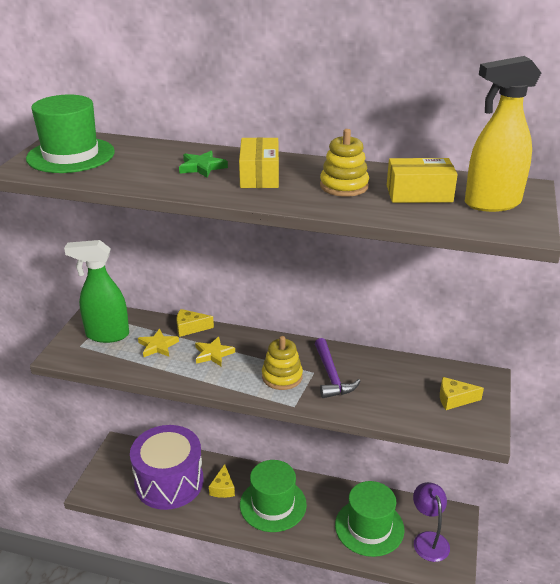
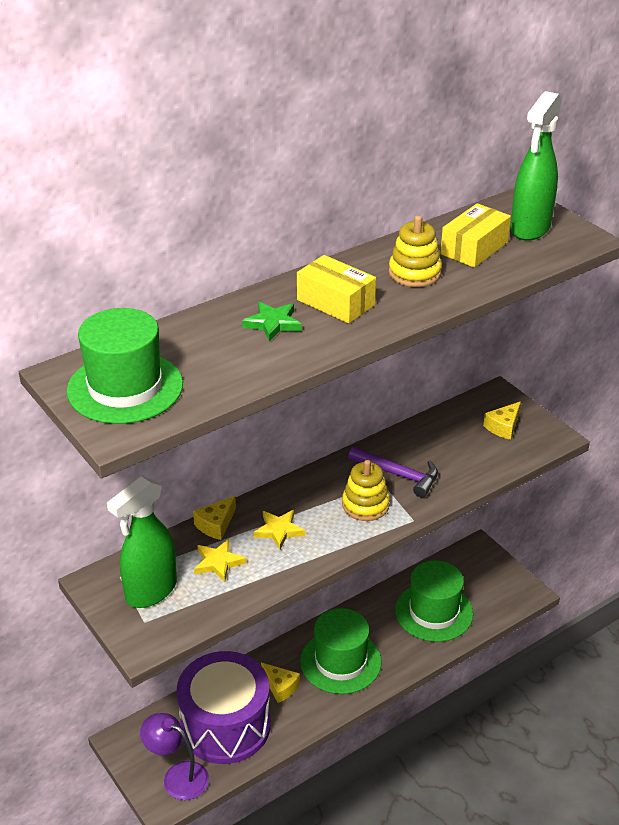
camera: 50 degrees left, 5 degrees up
purple lamp [413,482,450,562] -> purple lamp moved to [140,713,209,800]
yellow spray bottle [465,56,541,212] -> green spray bottle [511,91,561,241]

